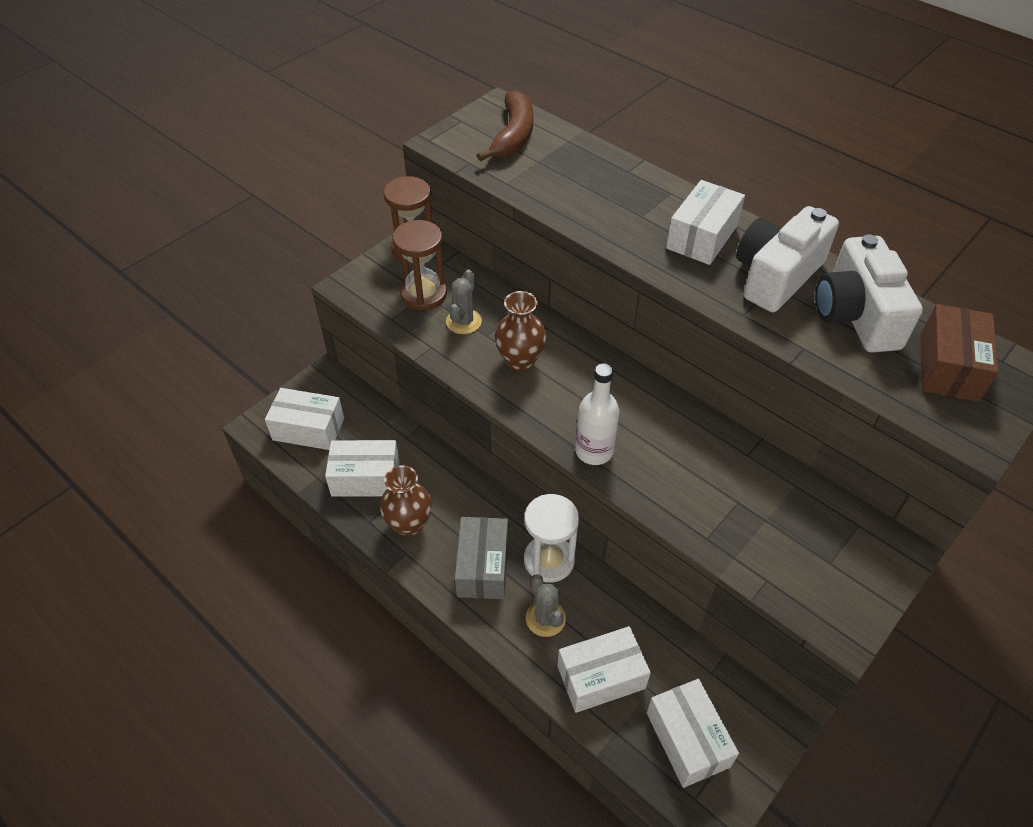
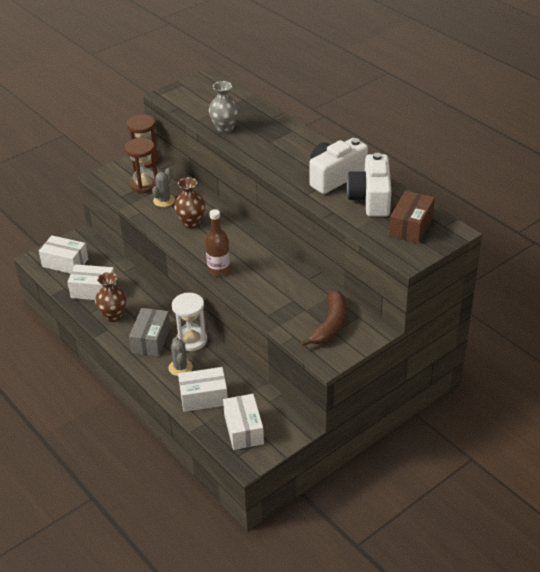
camera: 10 degrees right, 10 degrees down
brown banana [477,90,533,161] -> brown banana moved to [300,290,346,347]
white bottle [575,363,620,465] -> brown bottle [205,209,230,276]
white box [666,180,745,265] -> none
none -> grey vase [209,81,239,133]

